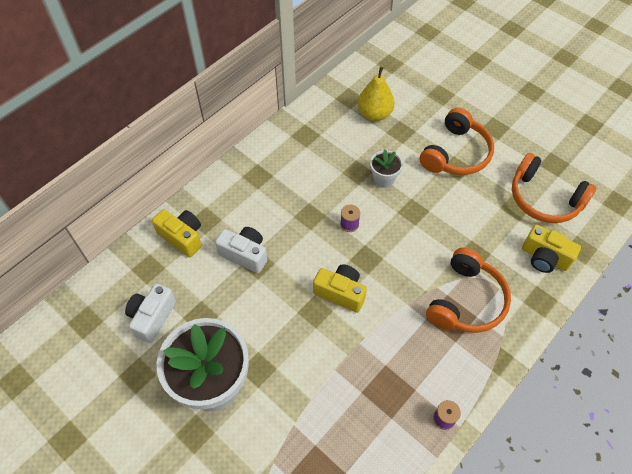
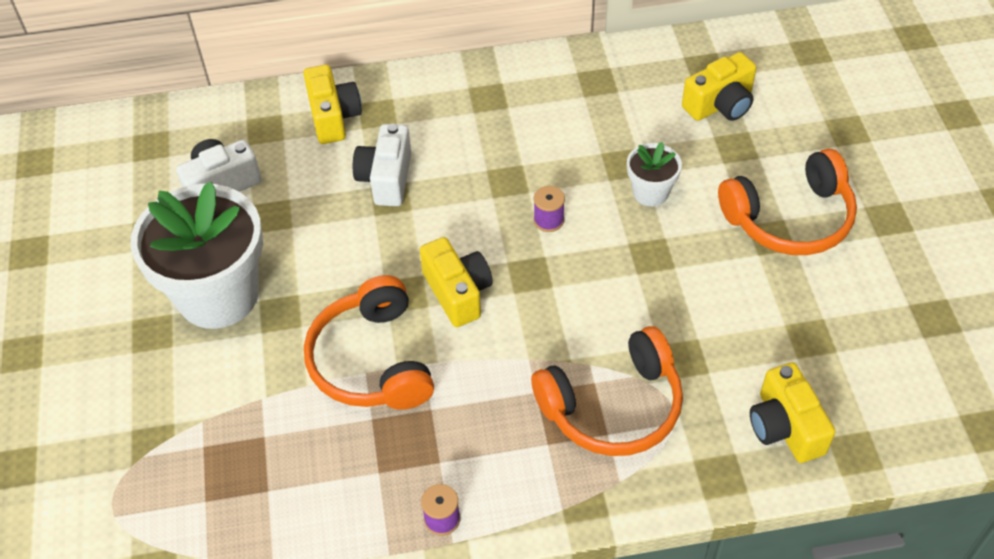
camera: 40 degrees right, 5 degrees down
white camera [215,227,267,273] -> white camera turned 150 degrees counterclockwise [353,123,411,206]
yellow pear [358,67,395,121] -> yellow camera [682,52,756,121]
orange headphones [512,153,597,223] -> orange headphones moved to [304,275,434,410]

